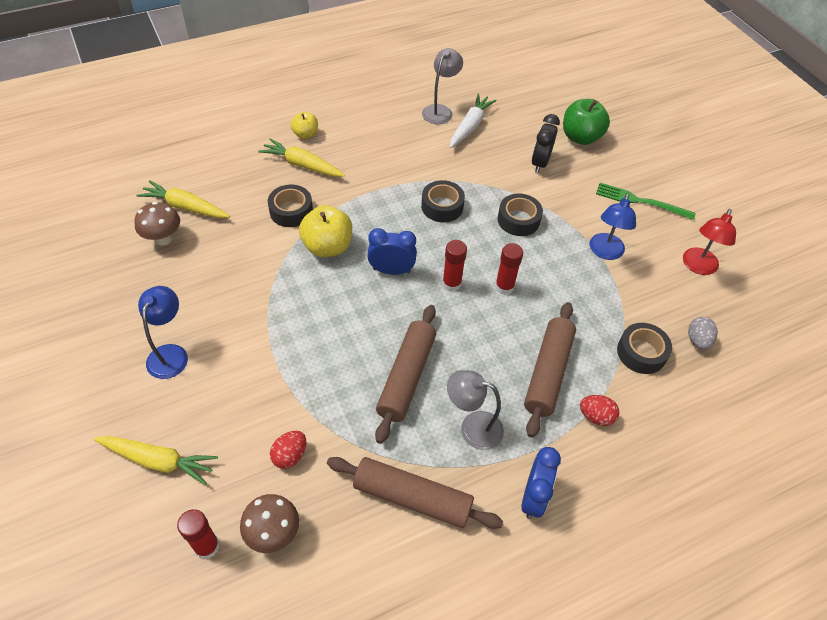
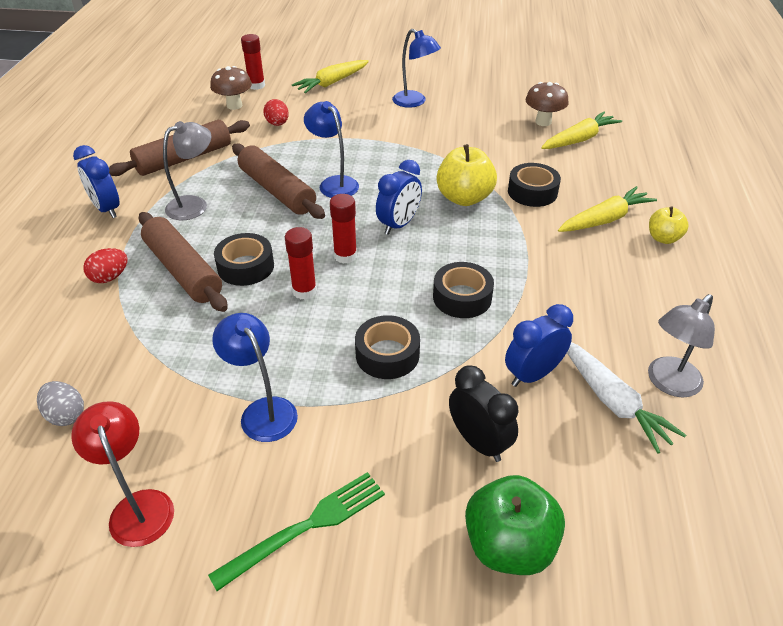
camera: 125 degrees right, 10 degrees down
grey lamp [422,48,463,124] -> grey lamp turned 75 degrees clockwise [648,294,715,397]
black tape [617,323,672,374] -> black tape moved to [214,233,274,286]
none -> blue lamp [304,101,359,198]
none -> blue clock [505,304,573,387]

